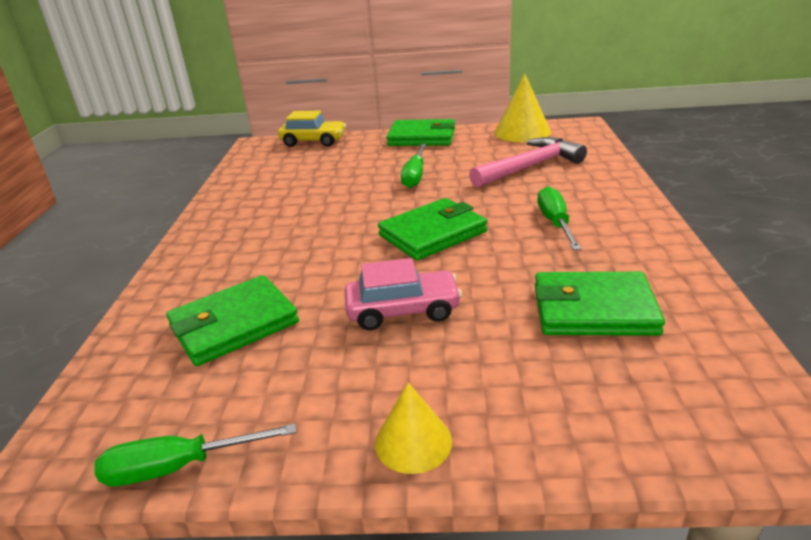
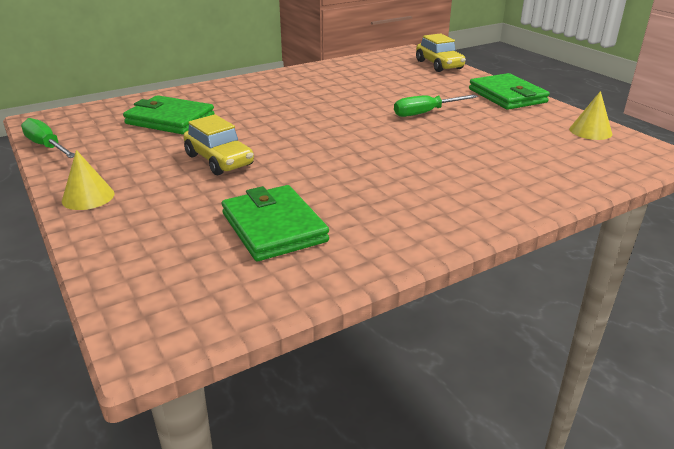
camera: 55 degrees right, 0 degrees up
pink car [345,258,462,330] -> yellow car [183,114,254,175]
green wallet [378,198,487,260] -> none
pink hammer [469,137,587,188] -> none
yellow cone [494,73,551,142] -> yellow cone [569,91,612,140], size x0.62
green screwdriver [537,186,582,250] -> none

